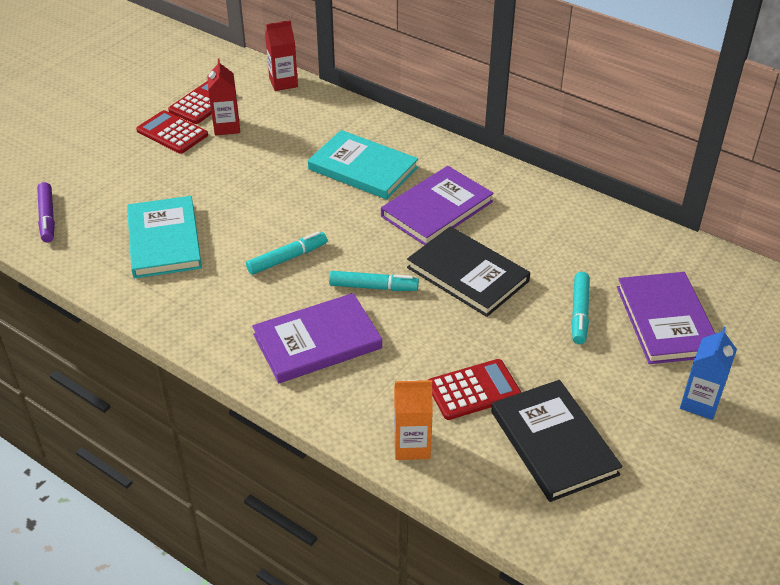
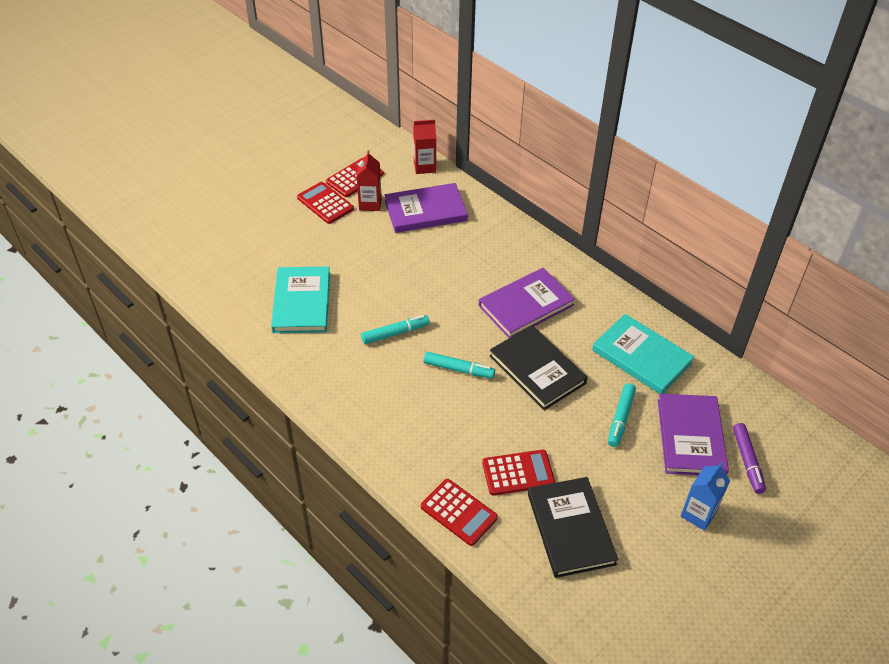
camera: 10 degrees right, 5 degrees up
purple marker [37,182,55,243] -> purple marker moved to [733,423,766,494]
purple book [252,293,382,383] -> purple book moved to [385,183,468,233]
turquoise book [308,130,418,200] -> turquoise book moved to [592,314,694,394]
orange carton [394,380,433,460] -> red calculator [421,479,498,546]

